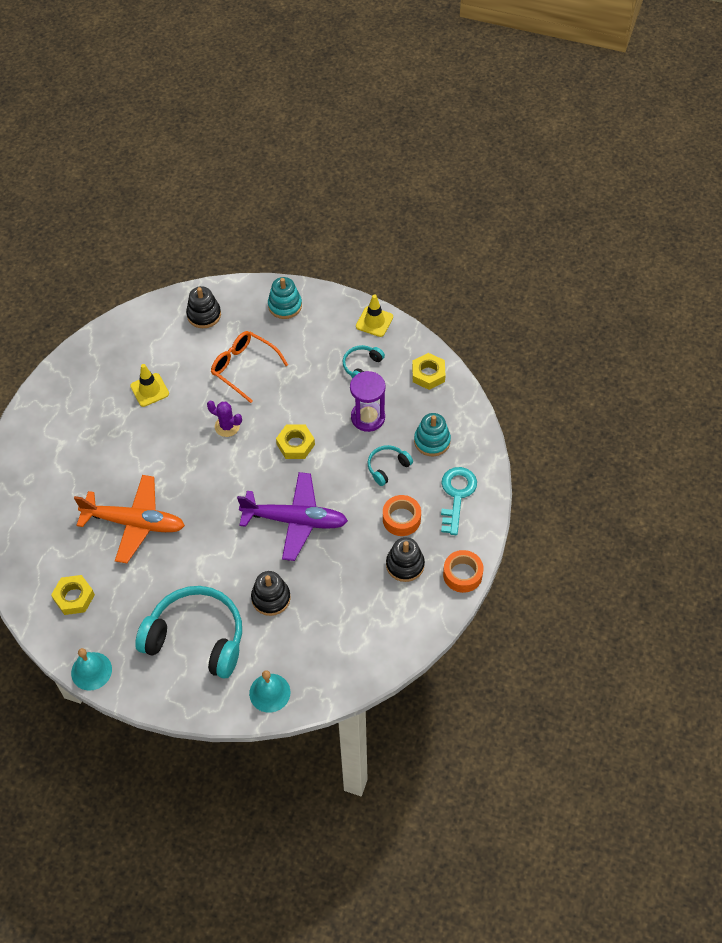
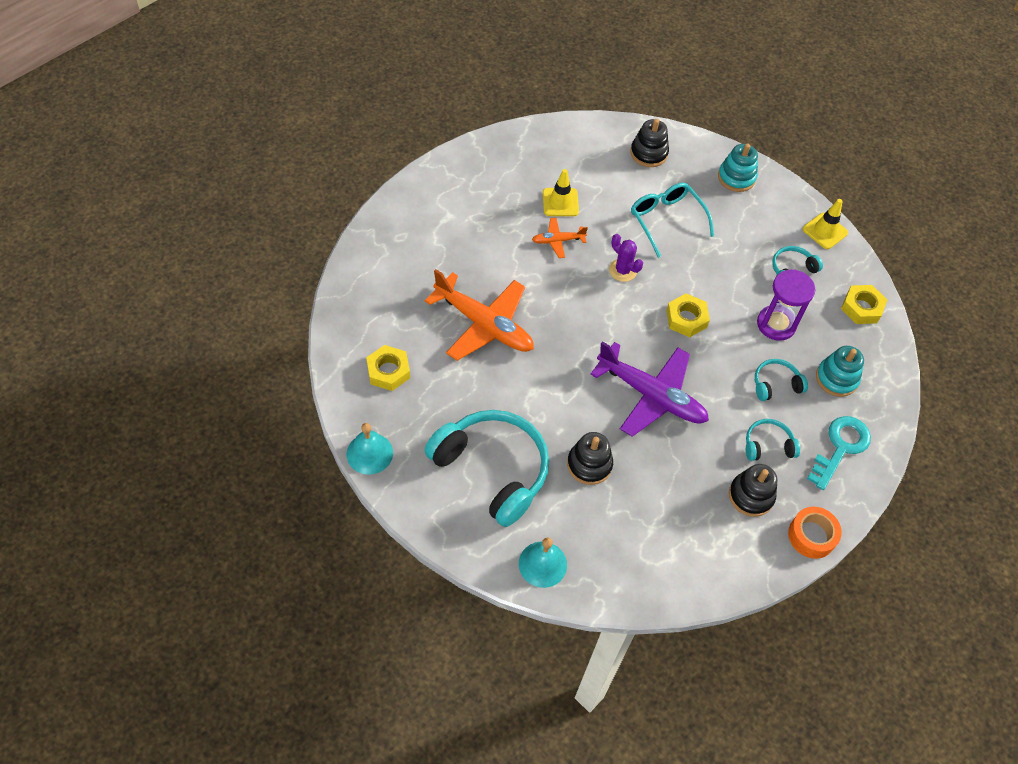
camera: 20 degrees right, 0 degrees up
orange glasses [211,331,288,403] -> turquoise glasses [631,183,714,258]
orange tape [383,495,421,536] -> turquoise headphones [746,419,800,461]
none -> orange plane [532,218,588,258]

